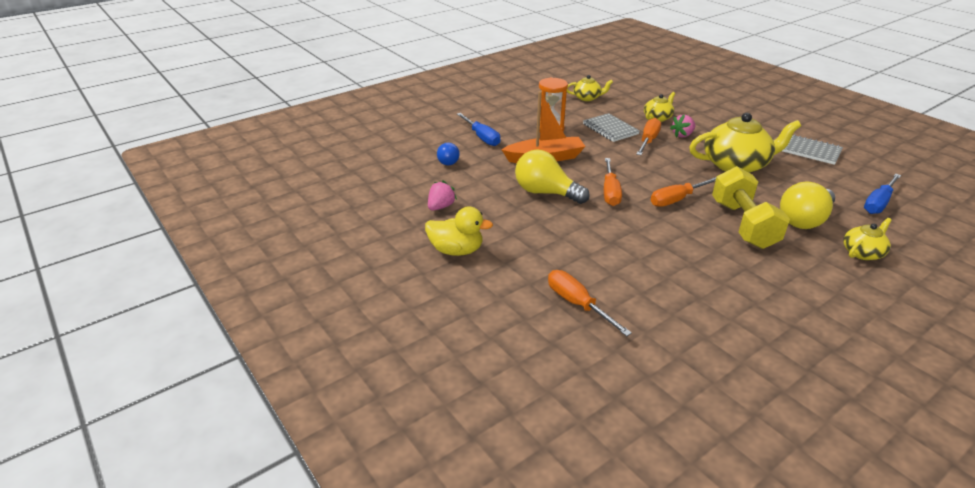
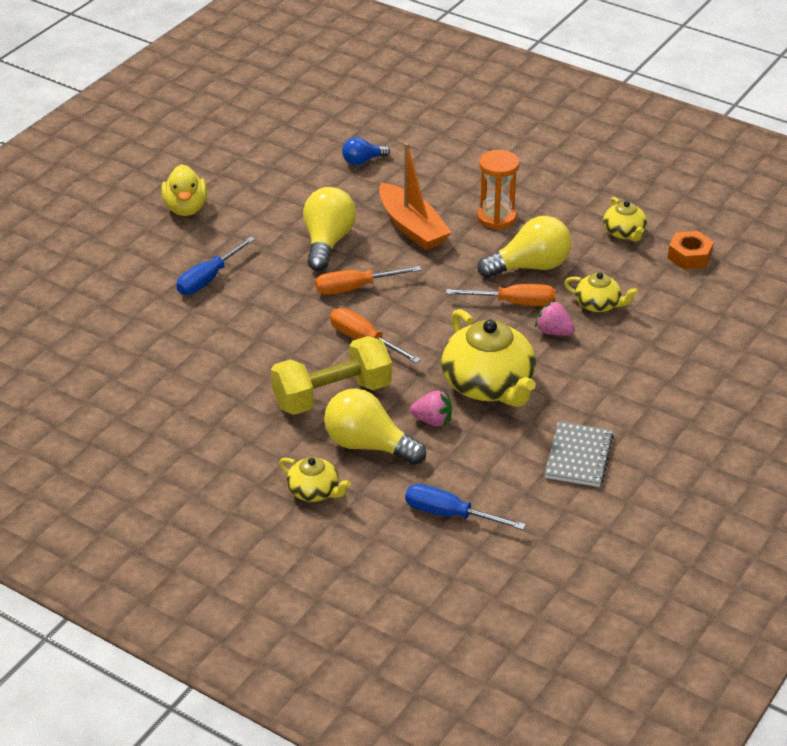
camera: 70 degrees right, 5 degrees up
pink strawberry [428,180,457,211] -> pink strawberry moved to [410,390,452,427]
blue screwdriver [457,113,500,146] -> blue screwdriver moved to [176,237,255,295]
orange screwdriver [548,270,632,336] -> none
grey notebook [583,113,640,142] -> yellow light bulb [478,216,571,278]
none -> orange nut [668,231,714,269]

